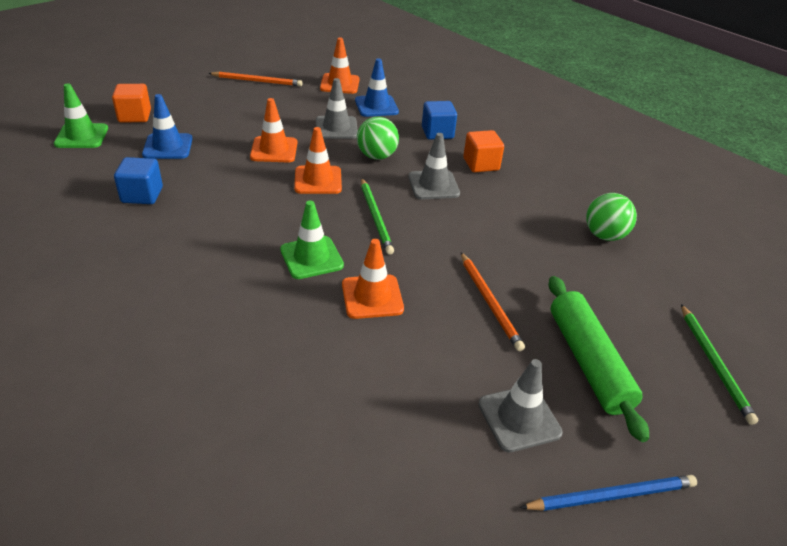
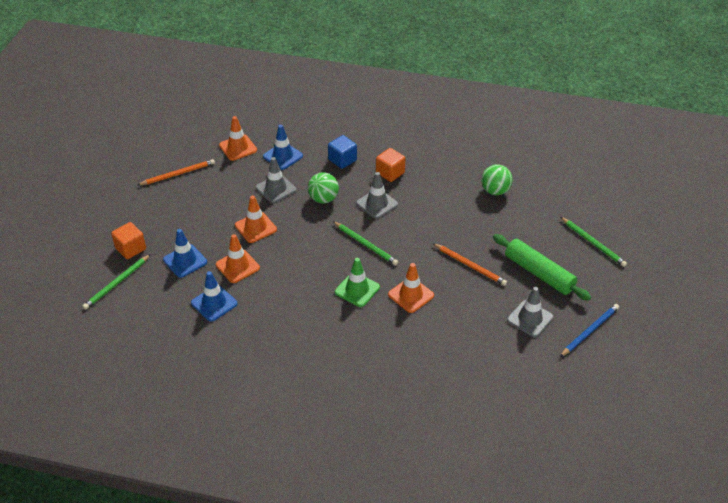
camera: 30 degrees left, 5 degrees up
green traffic cone [54,83,108,148] -> green pencil [83,254,151,310]
blue cube [114,157,163,204] -> blue traffic cone [191,271,237,322]
orange traffic cone [294,127,342,194] -> orange traffic cone moved to [216,234,260,283]

